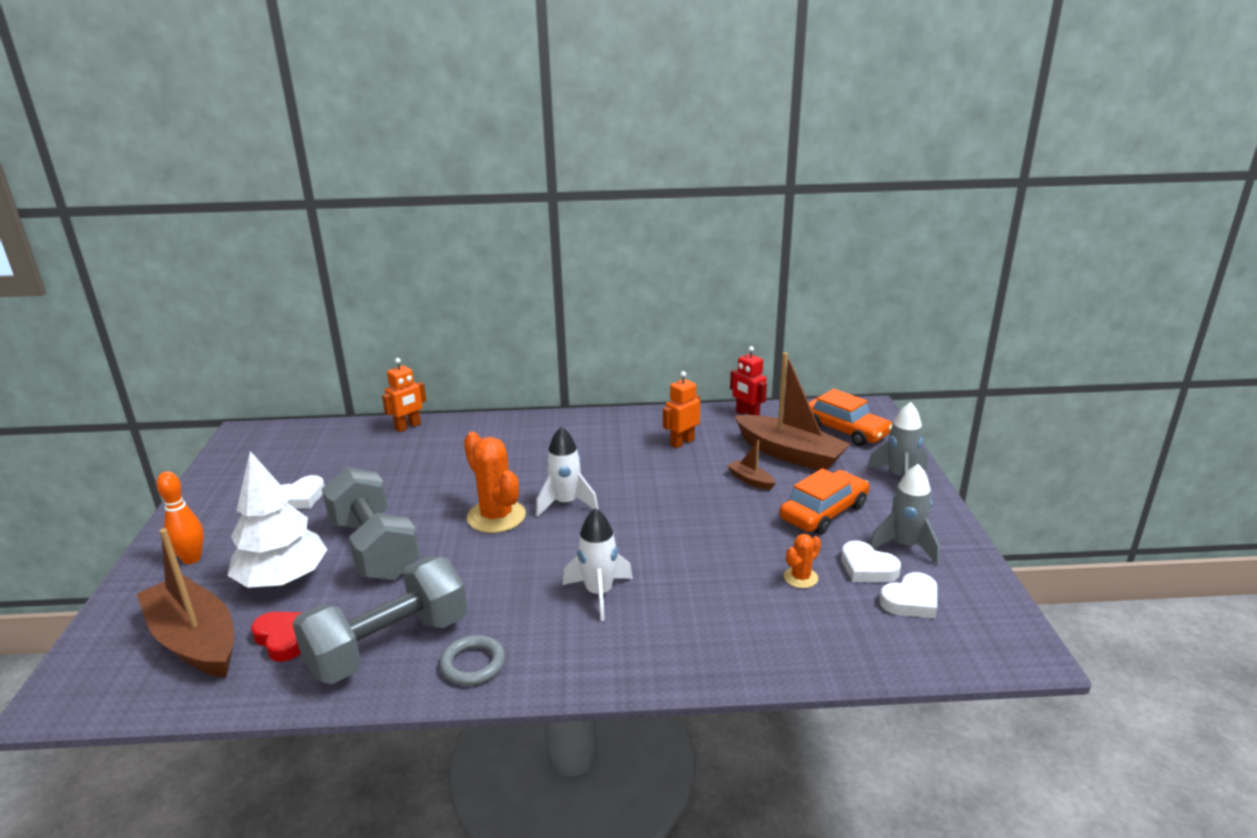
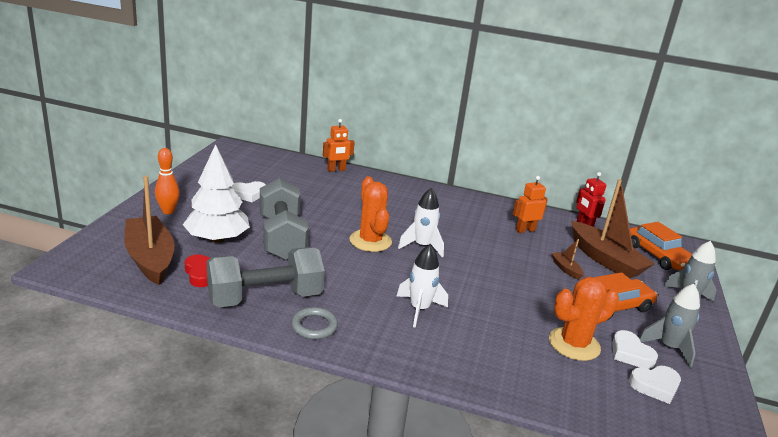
camera: 15 degrees right, 0 degrees up
orange cactus [784,534,821,588] -> orange cactus [549,277,619,361], size x1.93

